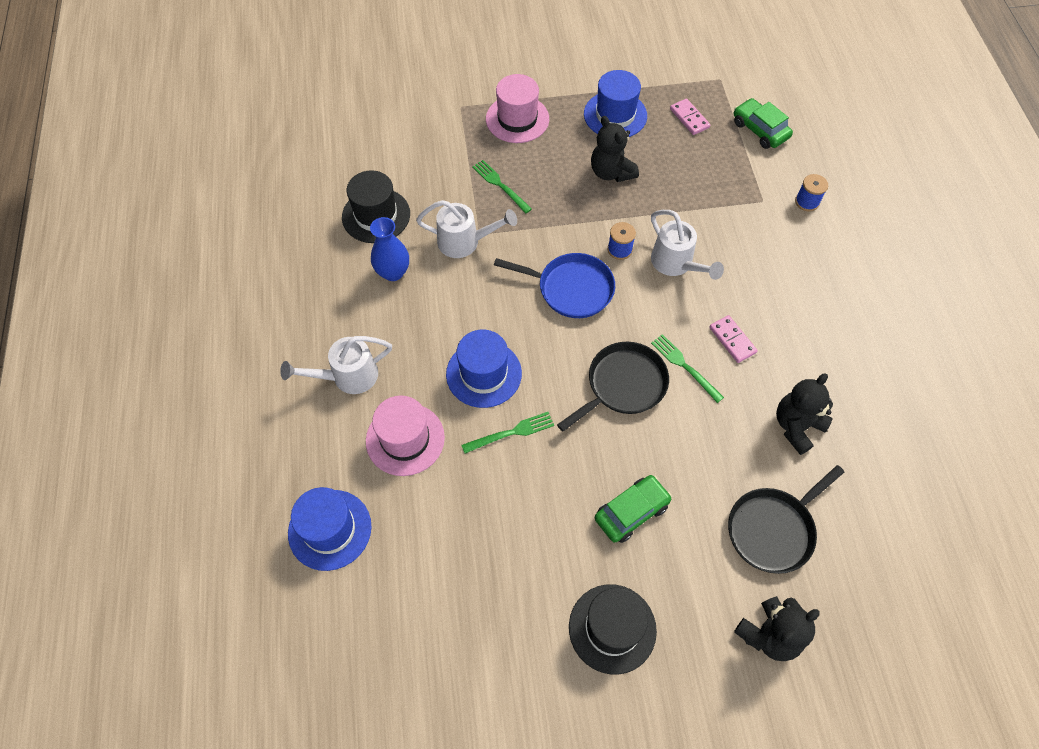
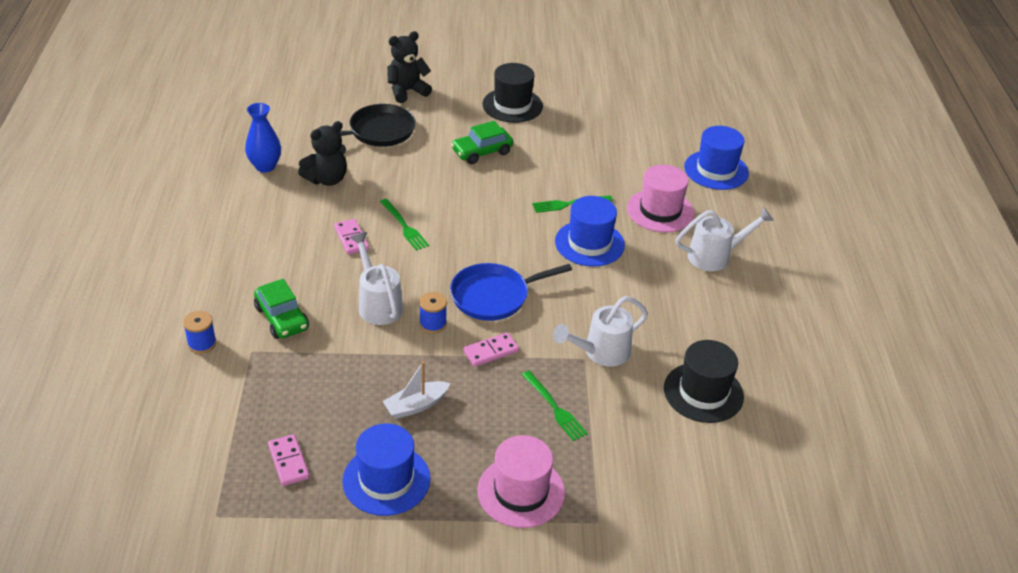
camera: 175 degrees left, 20 degrees down
blue vase [370,217,409,281] -> blue vase moved to [245,103,281,172]
white watering can [416,200,517,258] -> white watering can turned 45 degrees counterclockwise [553,296,648,367]
blue pan [494,253,615,318] -> blue pan turned 45 degrees counterclockwise [450,263,572,321]
black pan [557,342,669,432] -> none
black teddy bear [591,116,639,182] -> white boat [382,361,450,419]
green car [734,98,793,149] -> green car moved to [254,279,309,339]
none -> pink domino [463,332,519,367]

